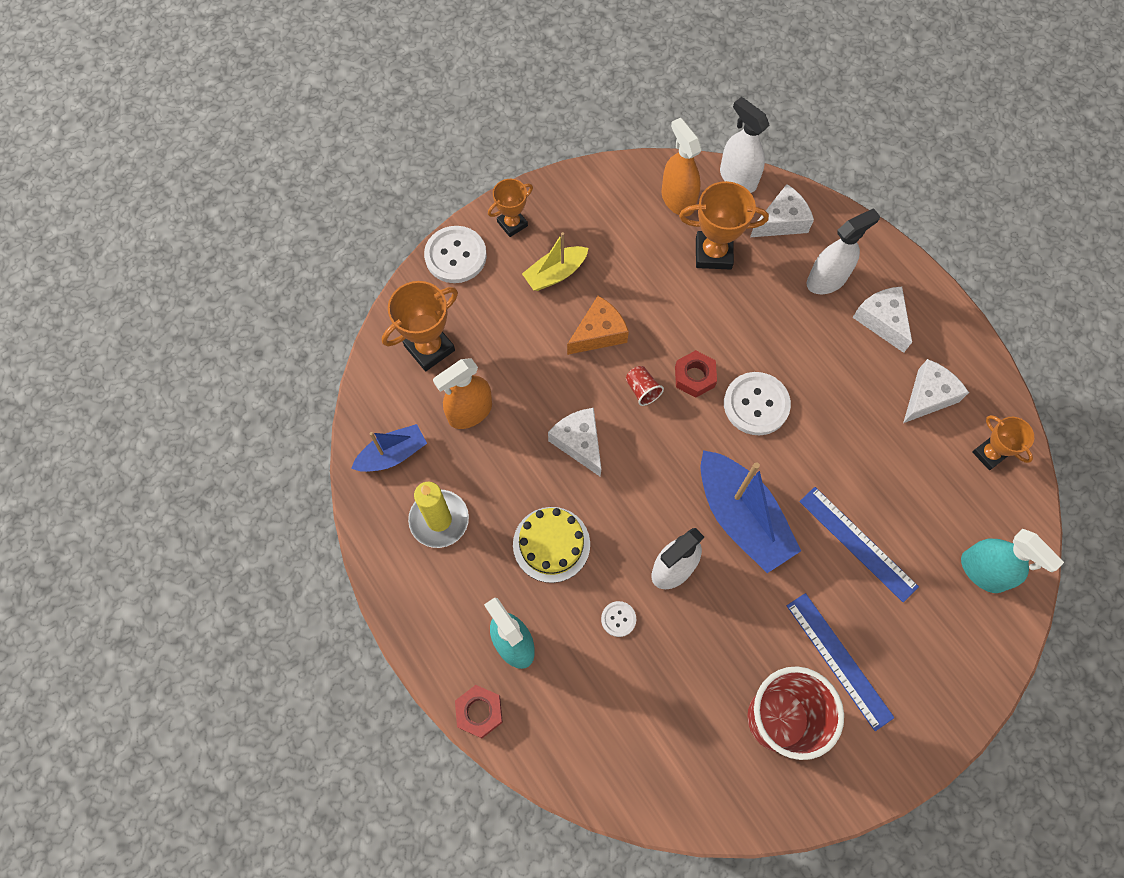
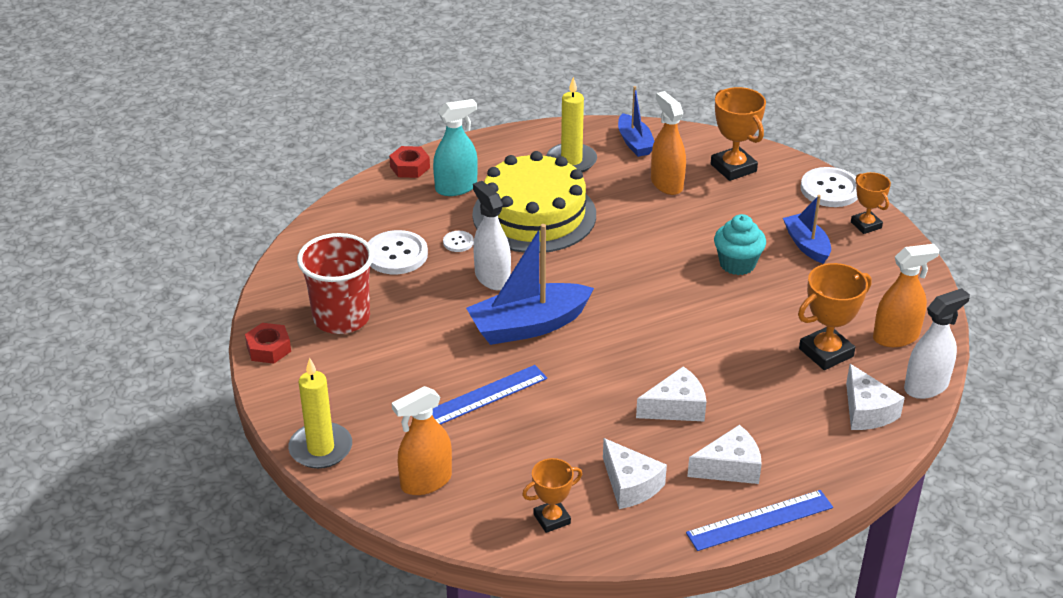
camera: 100 degrees right, 30 degrees down
yellow cake [513,507,590,583] -> yellow cake [472,151,596,253], size x1.82
yellow boat [522,232,589,291] -> blue boat [783,195,831,264]
white cheese [548,408,601,477] -> white cheese moved to [636,366,706,421]
orange cheese [567,296,629,355] -> turquoise cupcake [714,214,766,275]
red cup [626,366,664,406] -> none
red nut [675,350,717,398] -> red nut moved to [245,323,291,364]
orange trophy [679,181,769,269] -> orange trophy turned 45 degrees clockwise [798,263,872,370]
white button [724,372,791,435] -> white button moved to [368,230,428,274]
blue ruler [787,593,895,731] -> blue ruler moved to [686,490,833,551]
white spray bottle [807,208,880,294] -> none
turquoise spray bottle [961,528,1064,593] -> orange spray bottle [392,386,452,495]
none -> yellow candle [288,358,352,469]

